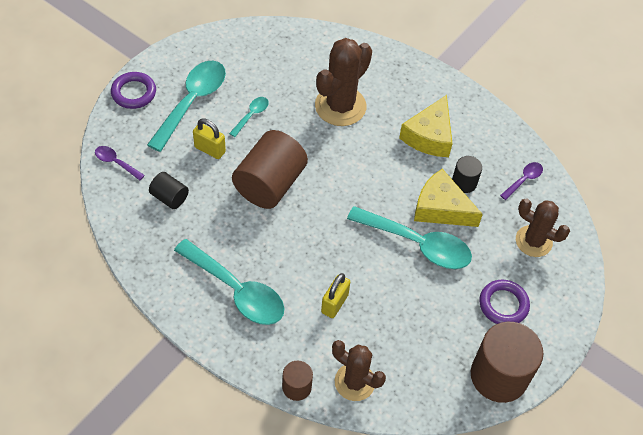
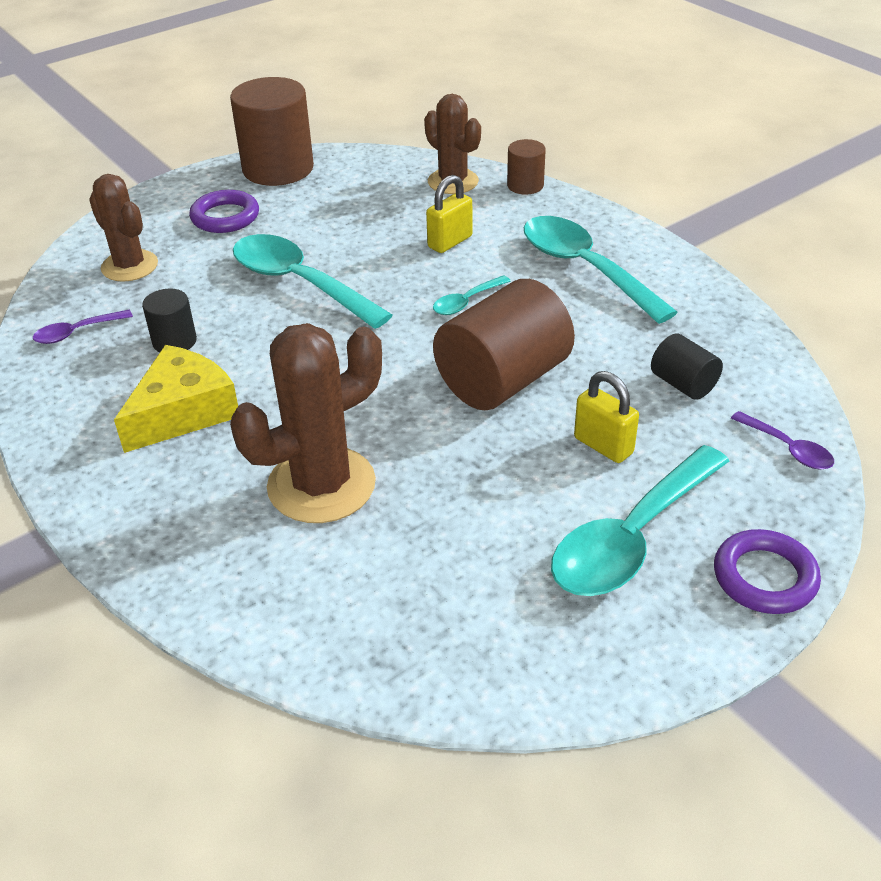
camera: 160 degrees left, 15 degrees down
turquoise spoon [229,97,269,137] -> turquoise spoon moved to [433,275,511,315]
yellow cheese [414,169,483,227] -> none

